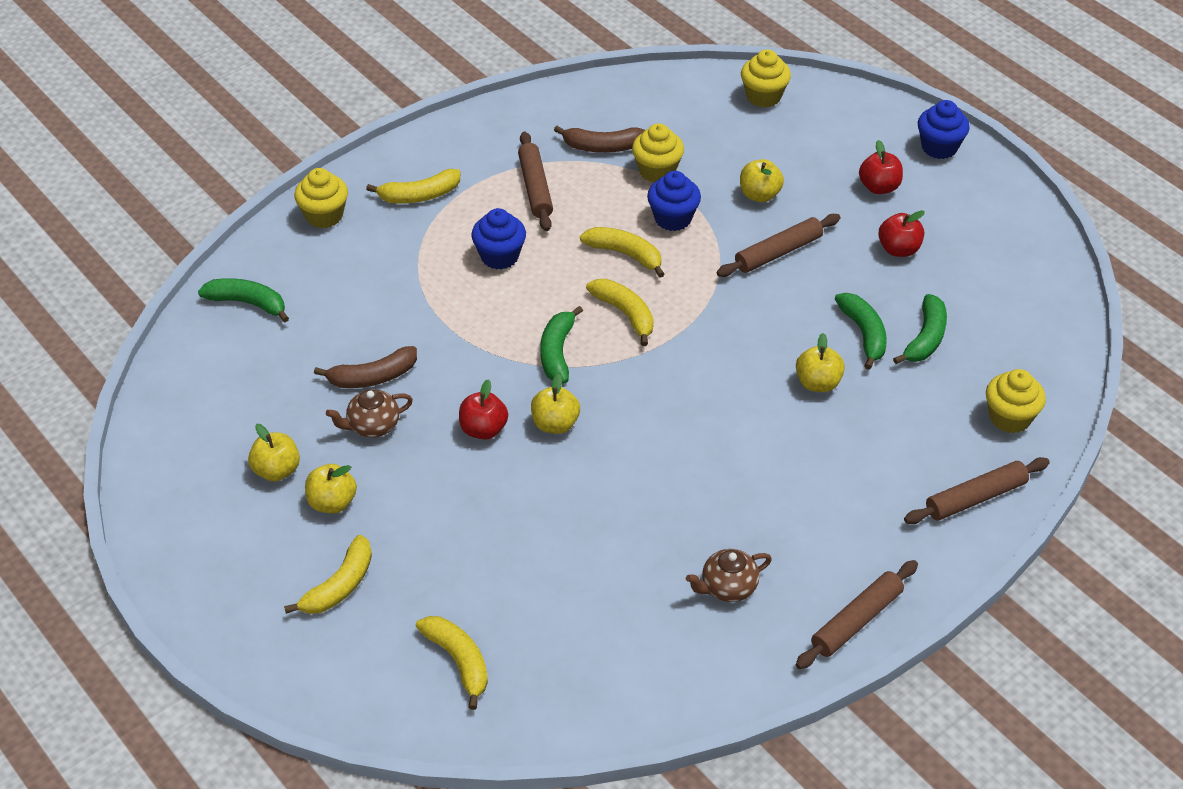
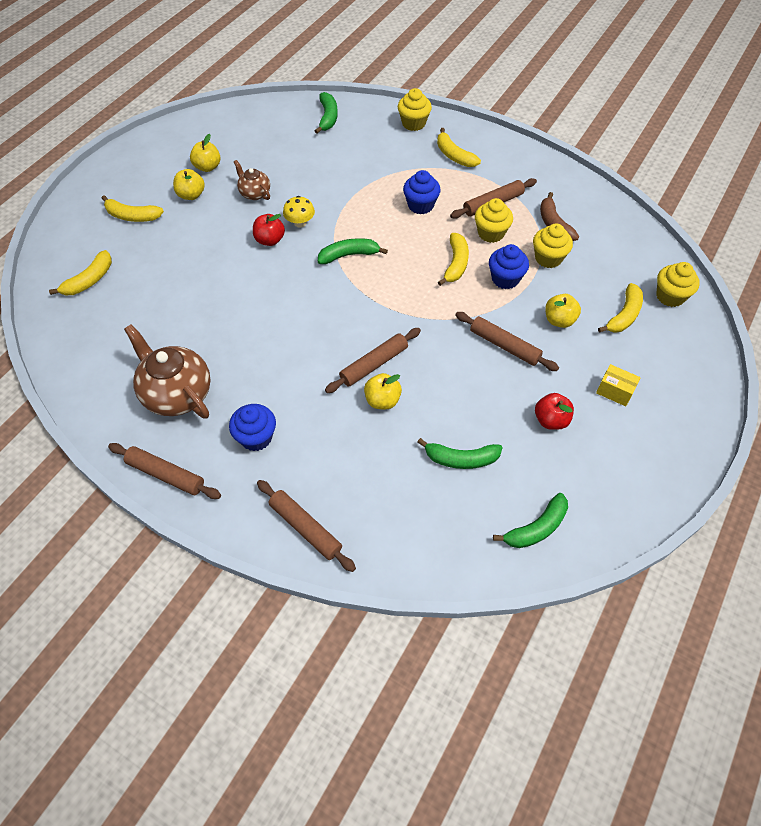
camera: 70 degrees right, 10 degrees up
brown banana [314,346,417,388] -> none
yellow apple [531,373,580,434] -> none
yellow banana [586,279,654,346] -> yellow banana moved to [598,283,643,333]
brown teapot [686,549,772,602] -> brown teapot [124,324,211,419], size x1.85
green banana [835,293,887,370] -> green banana moved to [493,493,568,548]
red apple [859,140,903,194] -> yellow box [596,364,641,406]
blue cupcake [918,100,970,159] -> blue cupcake moved to [229,404,276,451]
yellow cupcake [986,369,1046,433] -> yellow cupcake moved to [475,198,513,243]
none -> yellow mushroom [283,196,315,228]
none -> brown rolling pin [325,328,421,393]

